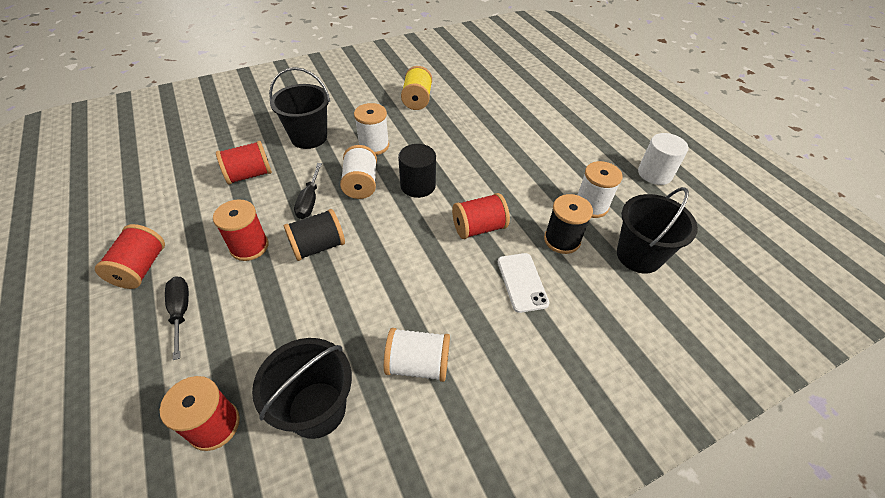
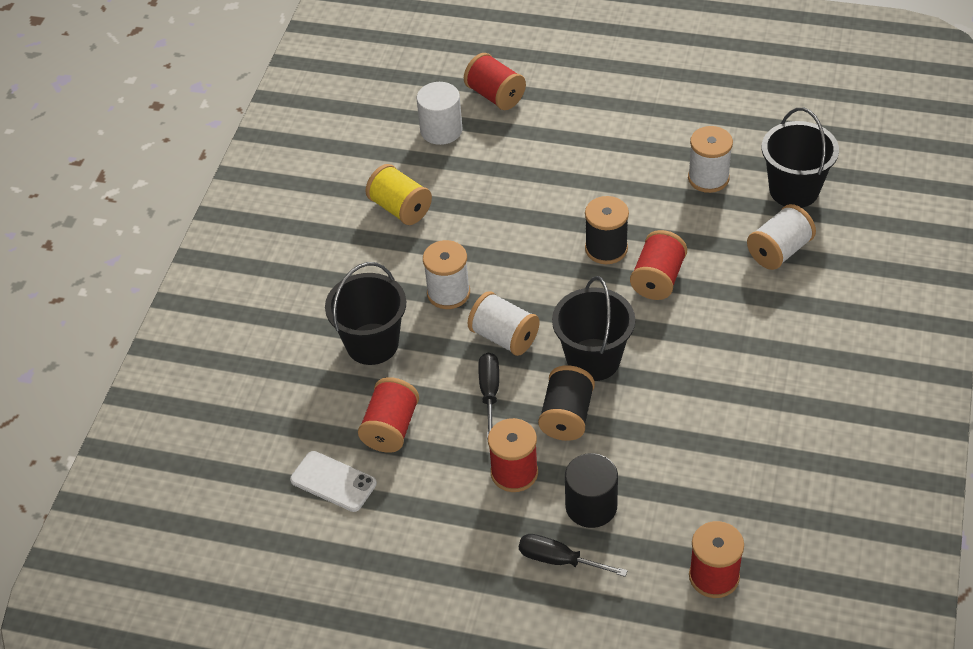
camera: 45 degrees left, 0 degrees up
red spool [95,224,165,289] -> red spool moved to [464,53,526,110]
black bucket [252,338,352,439] -> black bucket moved to [552,276,635,381]
black screwdriver [294,163,322,219] -> black screwdriver turned 135 degrees counterclockwise [478,353,499,439]
white spool [384,328,450,382] -> white spool moved to [747,204,816,270]
black cylinder [398,144,436,198] -> black cylinder moved to [565,453,618,528]
white phone [498,253,549,313] -> white phone moved to [290,451,377,512]
black spool [544,194,593,254] -> black spool moved to [585,196,629,264]
white cylinder [638,133,688,185] -> white cylinder moved to [417,82,462,145]

